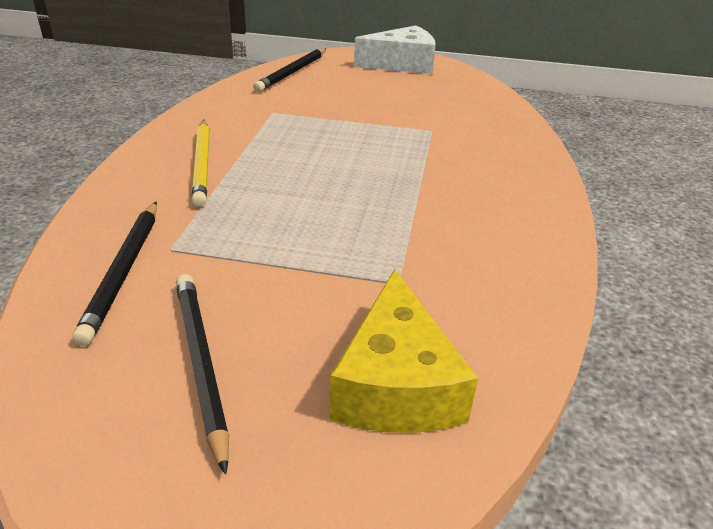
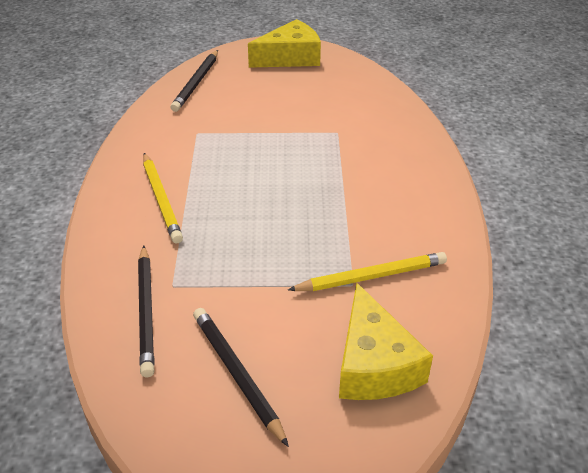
camera: 10 degrees left, 5 degrees up
white cheese [354,25,436,74] -> yellow cheese [248,19,321,68]
none -> yellow pencil [288,252,447,291]

